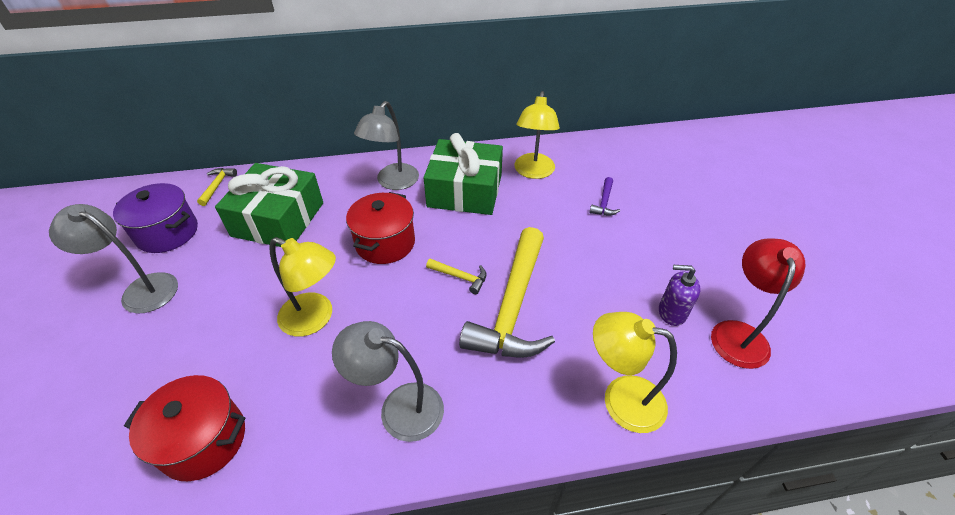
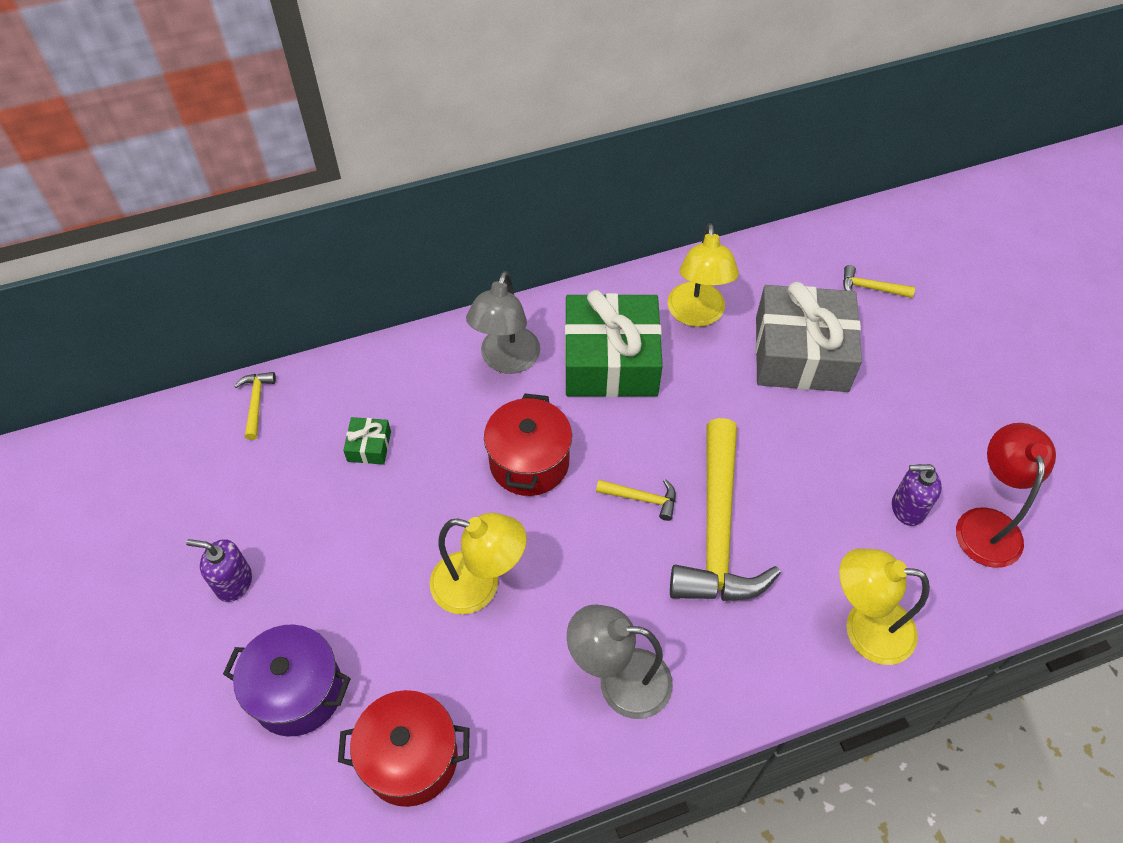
camera: 10 degrees left, 10 degrees up
grey lamp [49,204,178,313] -> purple soap dispenser [186,539,252,602]
purple pot [113,183,198,253] -> purple pot moved to [223,624,351,737]
green gift [215,163,323,247] -> green gift [343,417,391,465], size x0.41
purple hammer [589,177,620,216] -> grey gift [755,282,862,392]
none -> yellow hammer [843,265,915,298]

